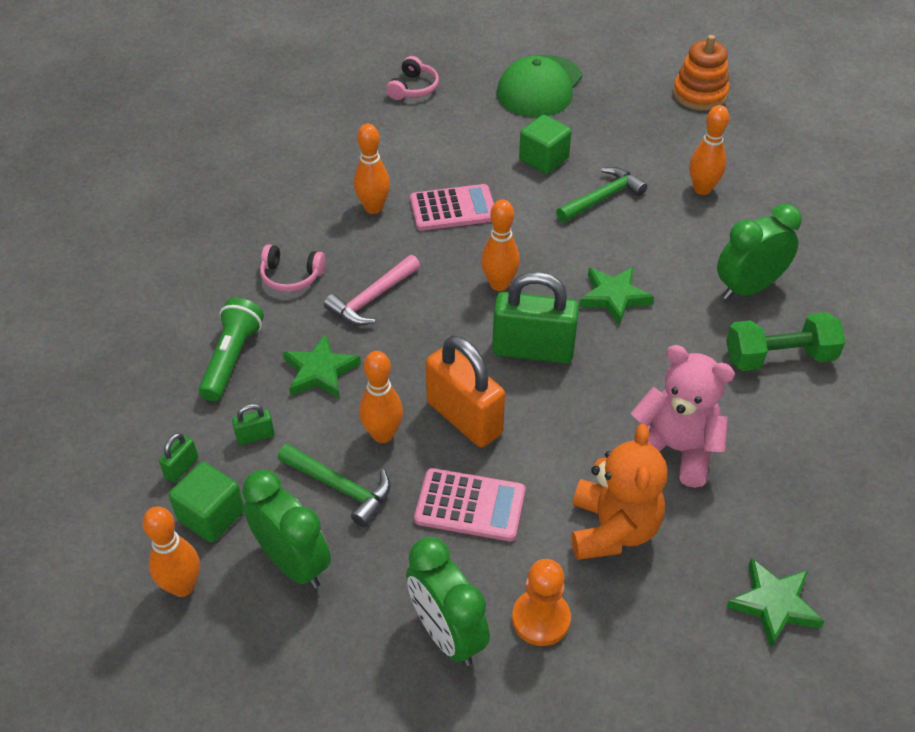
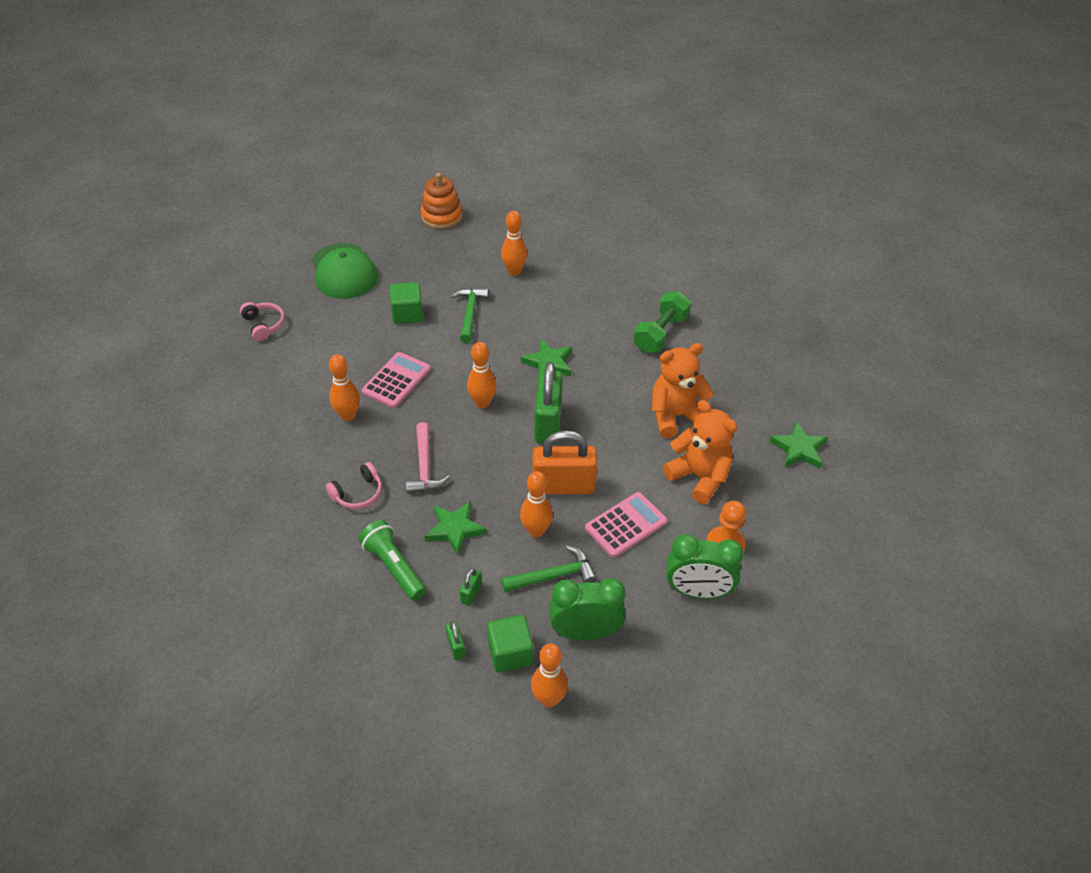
camera: 50 degrees left, 0 degrees up
green padlock [492,272,579,363] -> green padlock turned 45 degrees counterclockwise [534,362,563,444]
pink teddy bear [631,345,735,488] -> orange teddy bear [652,343,714,438]
green clock [717,204,802,300] -> none

